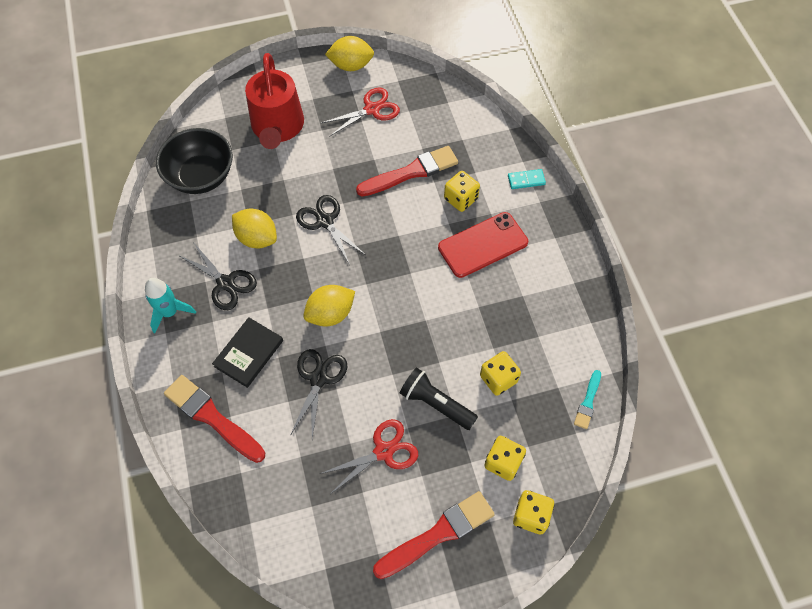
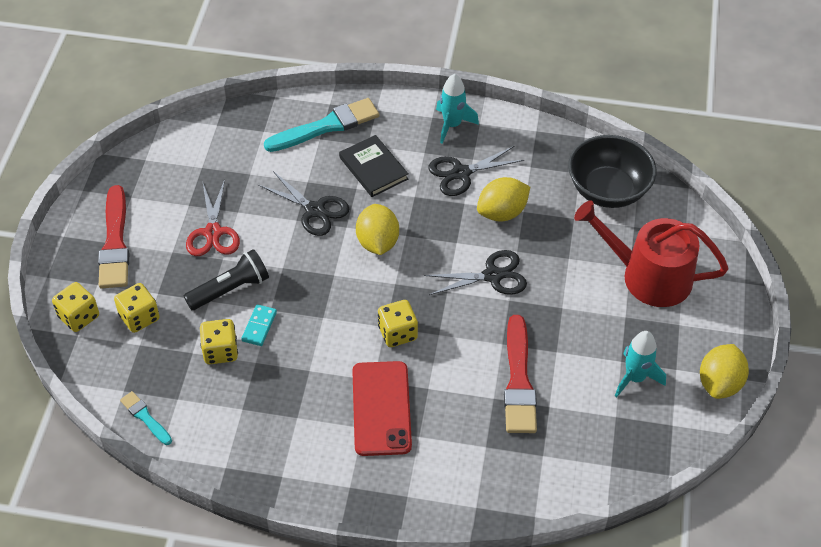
camera: 115 degrees right, 10 degrees down
red brush [164,375,265,463] -> turquoise brush [264,98,379,152]
red scissors [321,87,400,137] -> turquoise rocket [615,331,666,397]
yellow dice [444,171,480,212] -> yellow dice moved to [378,300,418,347]
turquoise domino [508,169,546,189] -> turquoise domino moved to [241,304,277,346]

